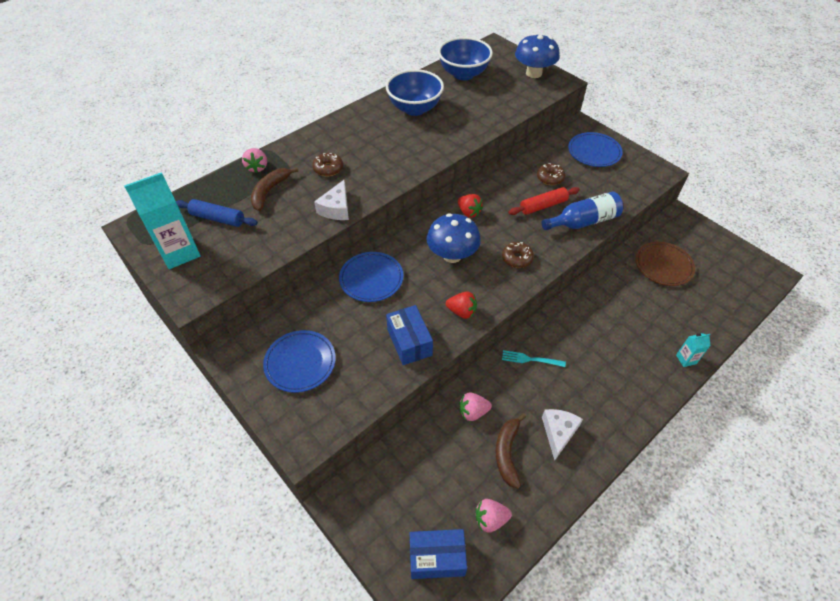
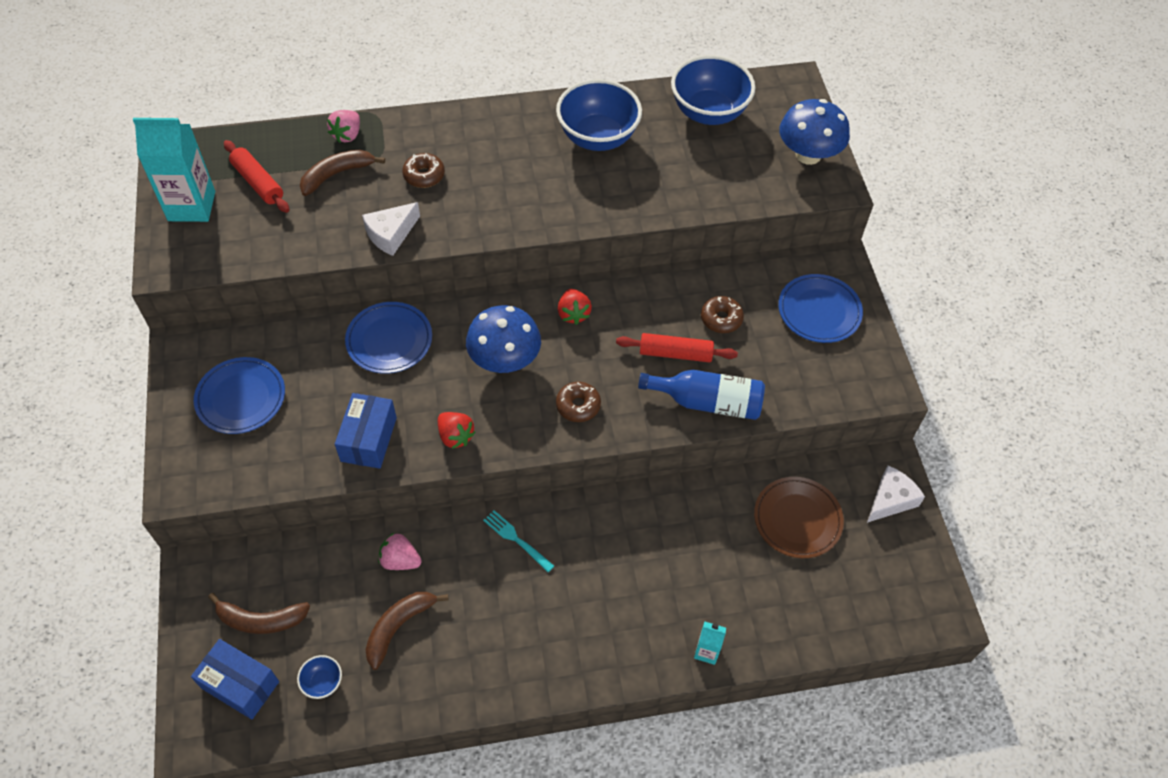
camera: 30 degrees right, 5 degrees up
blue rolling pin [176,199,258,227] -> red rolling pin [224,140,289,213]
pink strawberry [476,499,512,533] -> blue bowl [297,655,342,699]
white cheese [542,409,583,460] -> white cheese moved to [867,465,925,523]
none -> brown banana [208,593,310,634]

